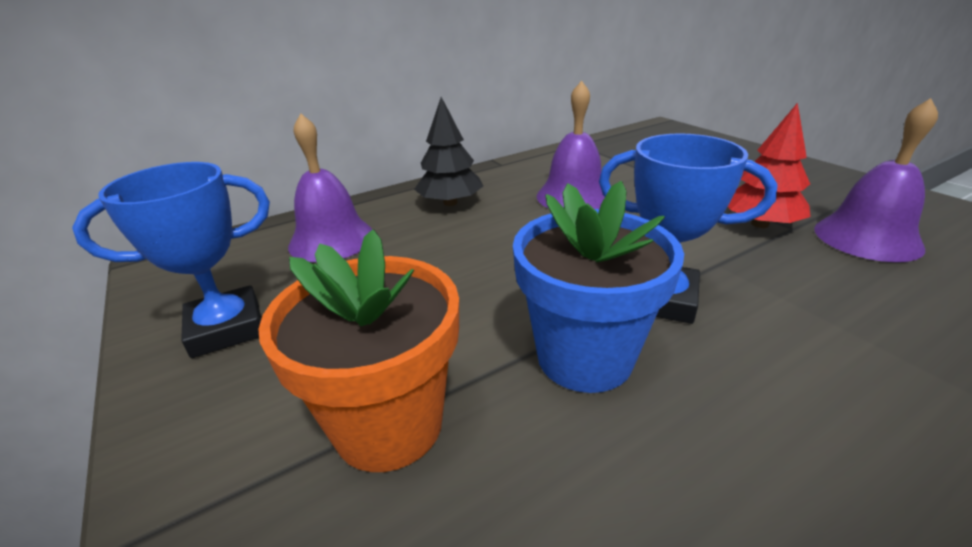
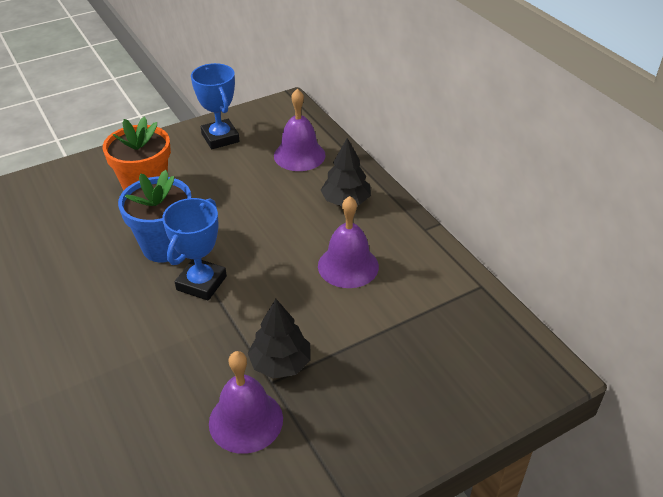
camera: 90 degrees right, 10 degrees up
red tree [728,103,811,228] -> black tree [248,299,310,379]

